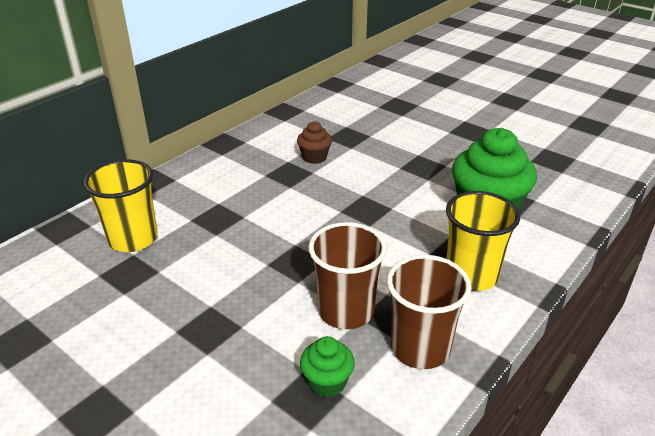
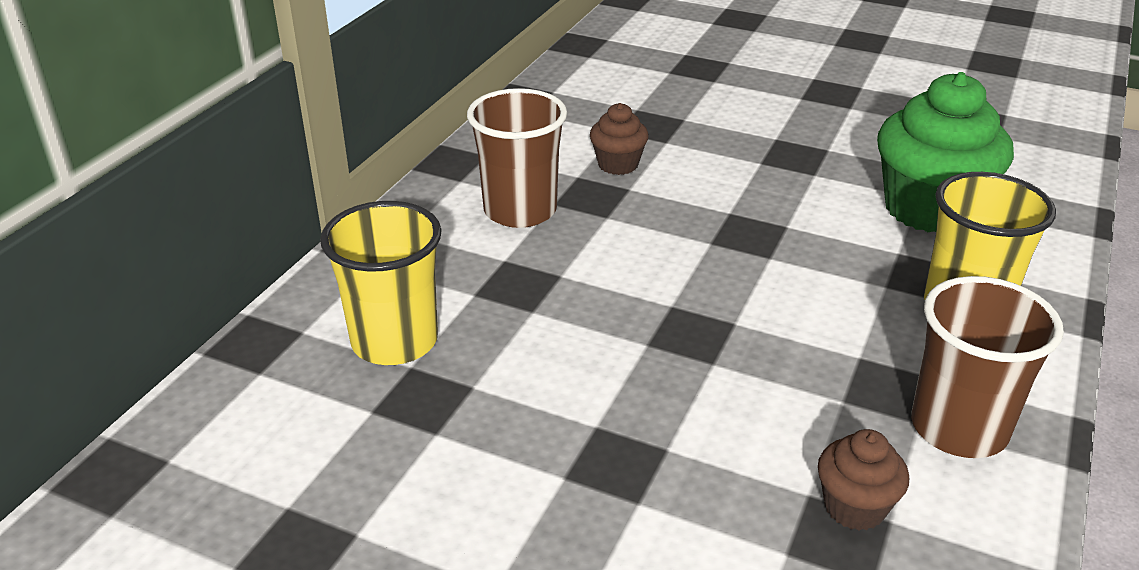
camera: 15 degrees left, 0 degrees up
green cupcake [300,336,355,398] -> brown cupcake [818,429,909,531]
brown cup [308,222,387,329] -> brown cup moved to [467,88,567,228]

